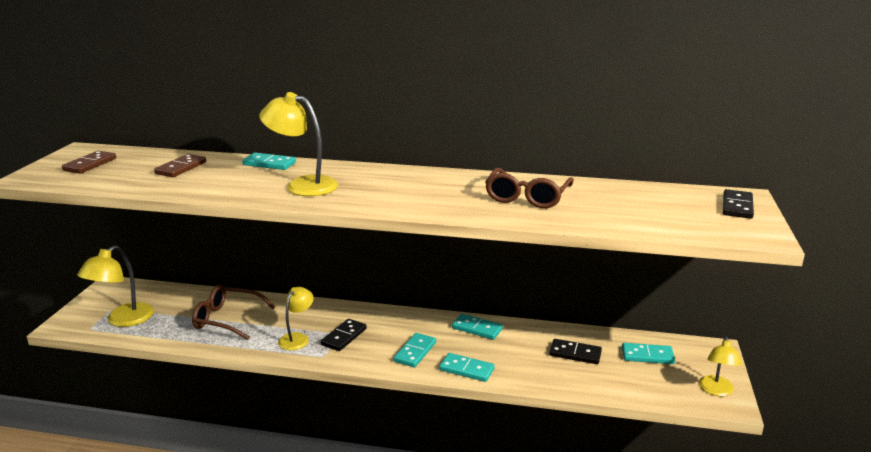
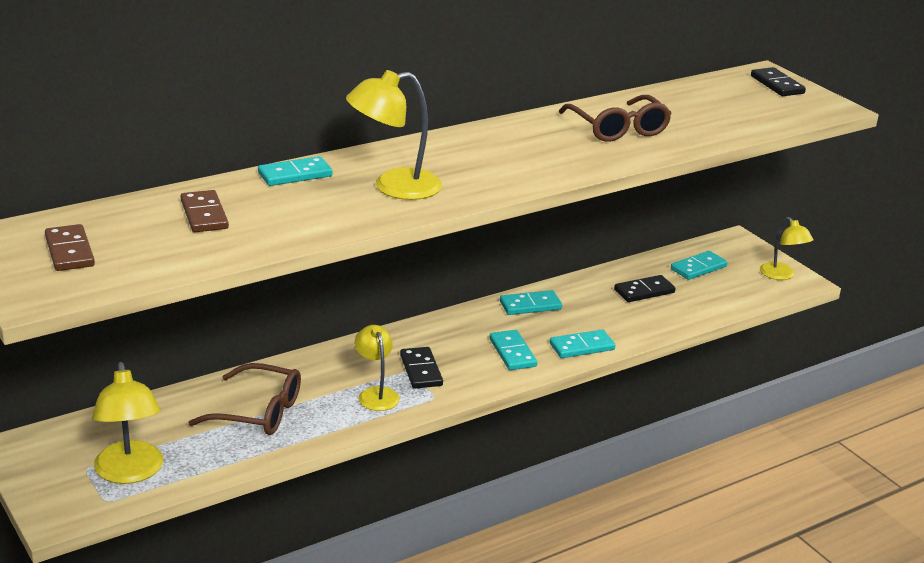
camera: 45 degrees left, 5 degrees up
brown glasses [192,285,275,340] -> brown glasses turned 135 degrees counterclockwise [188,363,301,435]

